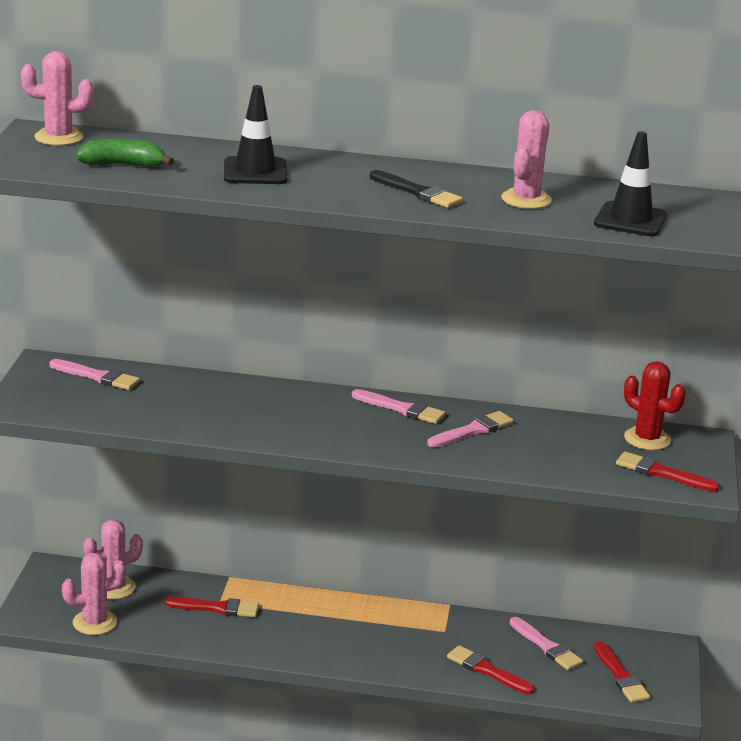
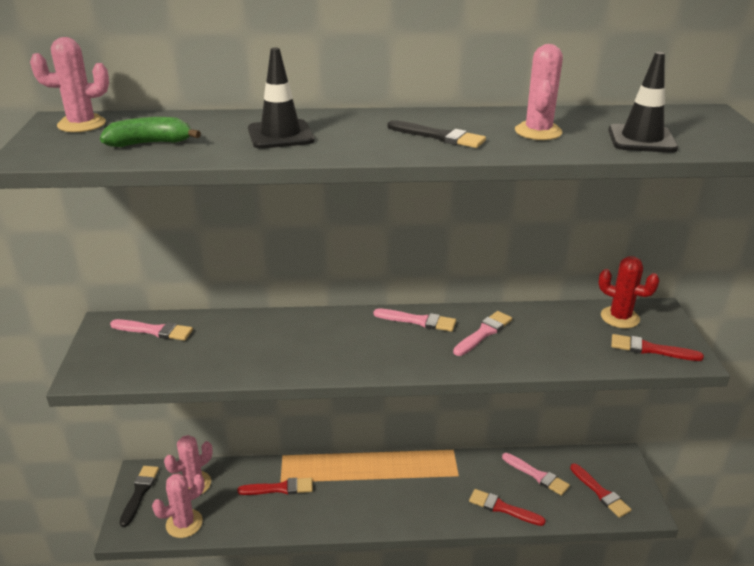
camera: 10 degrees left, 5 degrees up
none -> black brush [120,466,159,527]

